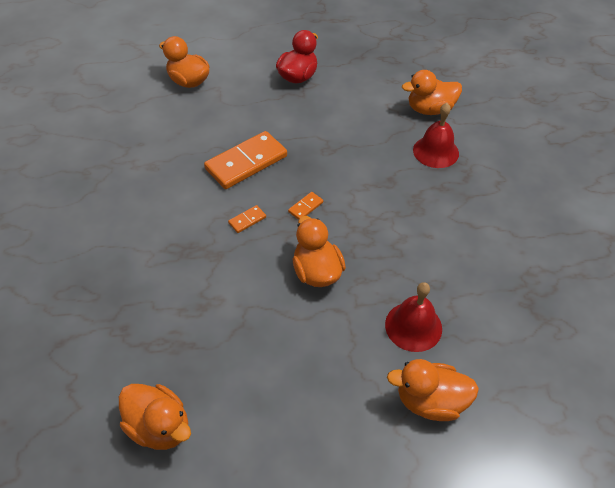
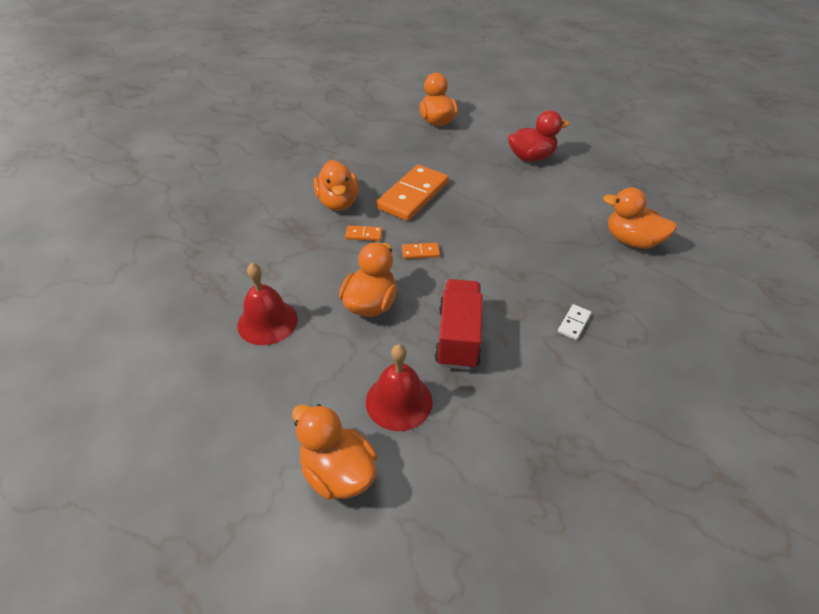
camera: 40 degrees right, 5 degrees down
orange duck [119,384,191,450] -> orange duck moved to [313,160,359,211]
orange domino [204,131,287,189] -> orange domino turned 60 degrees counterclockwise [376,165,449,221]
red bell [413,103,459,168] -> red bell moved to [237,263,298,345]
none -> red truck [434,279,483,370]
none -> white domino [558,304,591,340]

